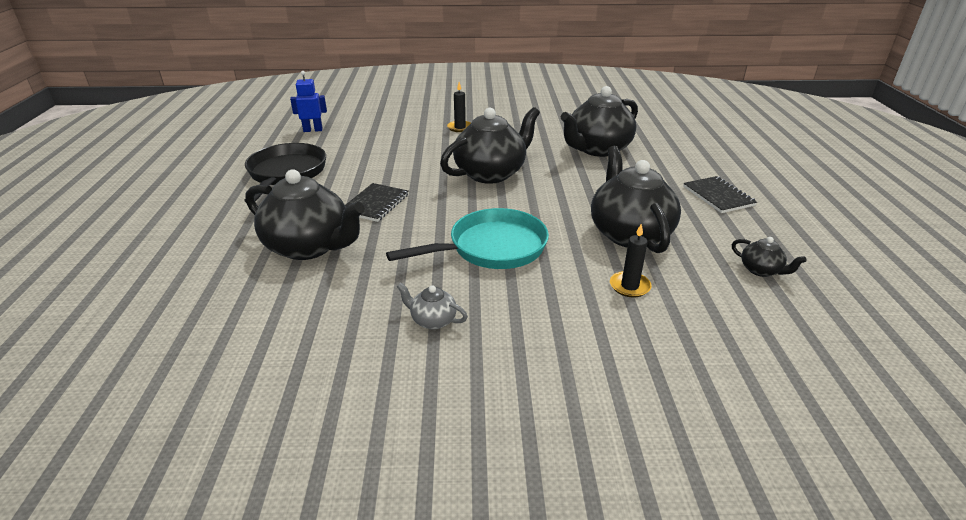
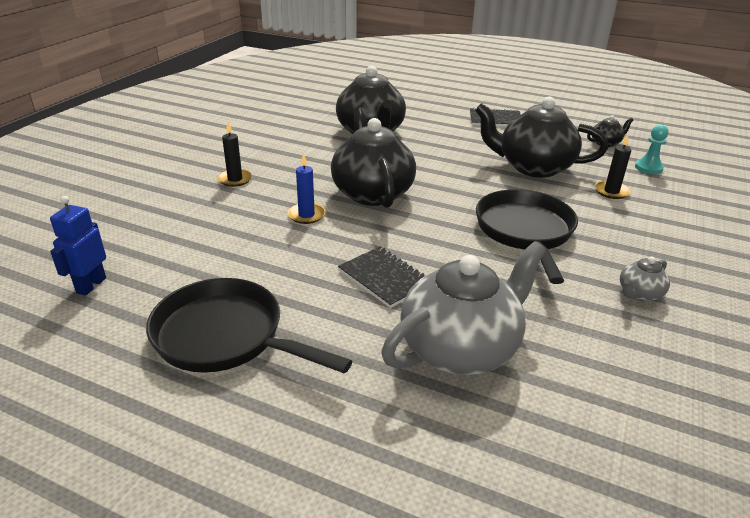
camera: 65 degrees left, 0 degrees up
black teapot [245,169,365,260] -> grey teapot [381,241,546,375]
turquoise pan [386,208,549,269] -> black pan [476,189,578,284]
none -> blue candle [288,153,325,224]
none -> turquoise pawn [635,124,669,174]

